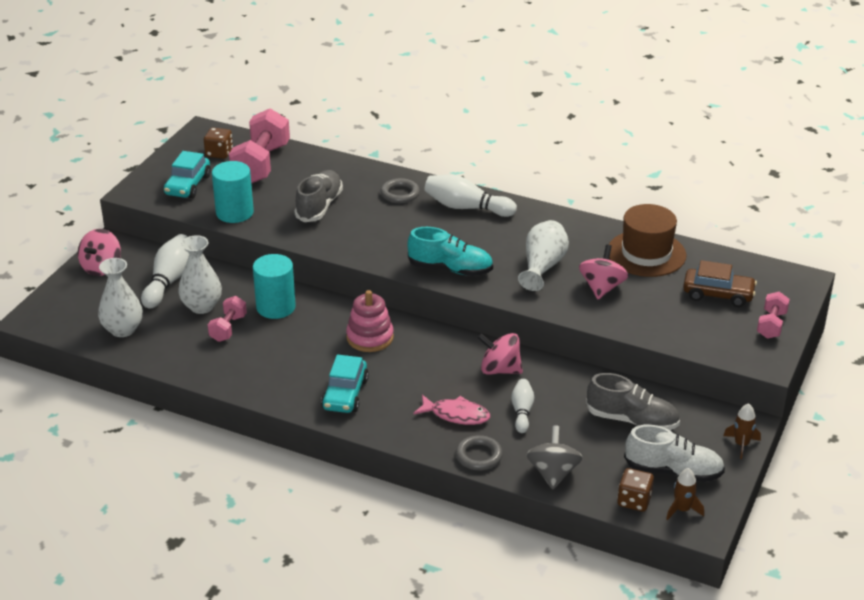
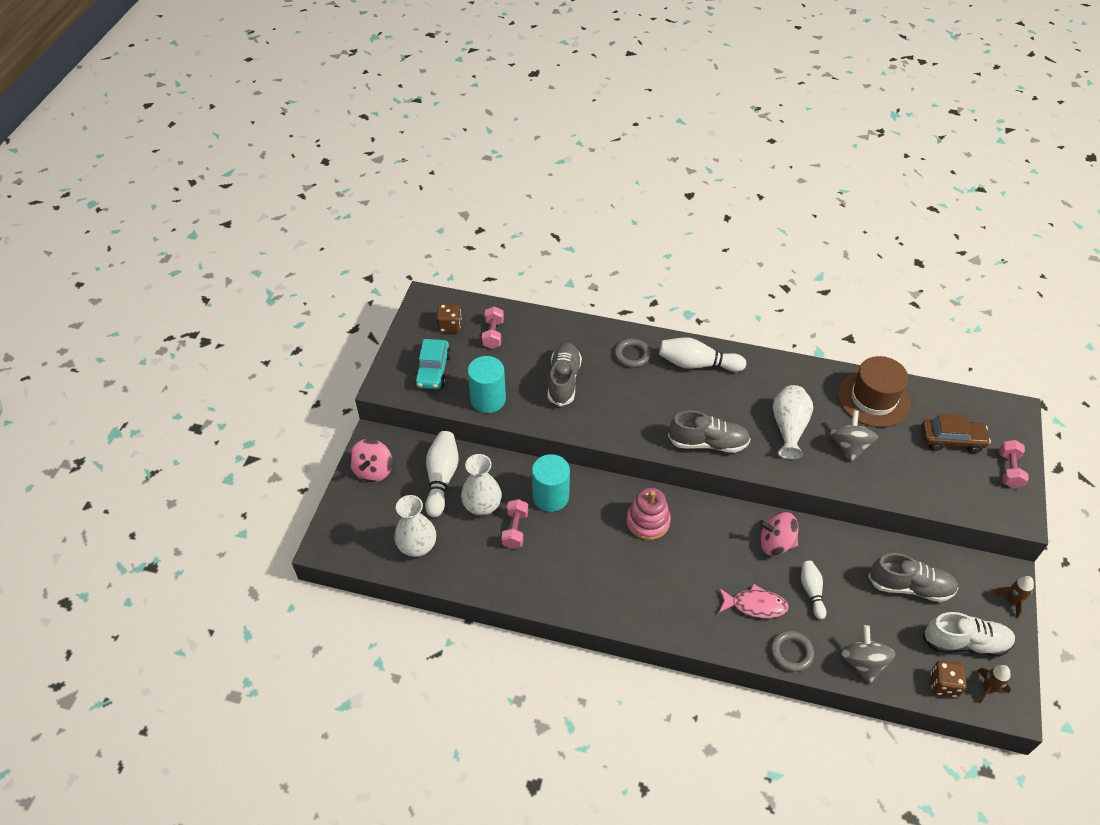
camera: 10 degrees left, 15 degrees up
pink dumbbell [229,108,290,184] -> pink dumbbell [482,306,504,349], size x0.53
turquoise car [321,355,369,413] -> none
turquoise shoe [408,227,493,276] -> grey shoe [668,411,750,453]
pink spinning top [579,245,629,299] -> grey spinning top [830,410,878,462]

